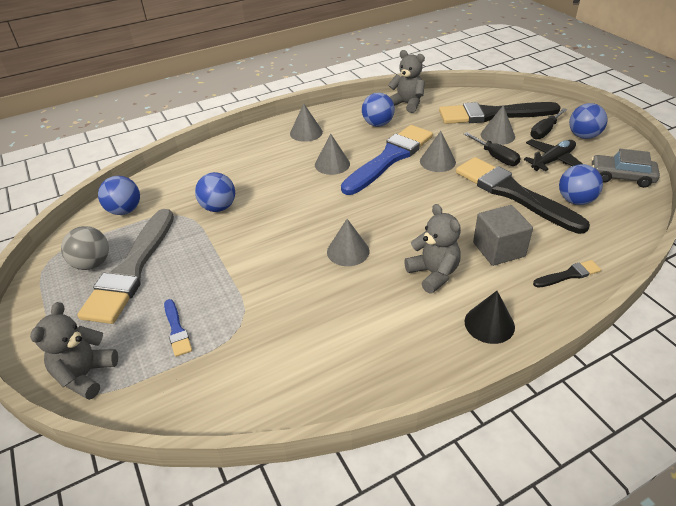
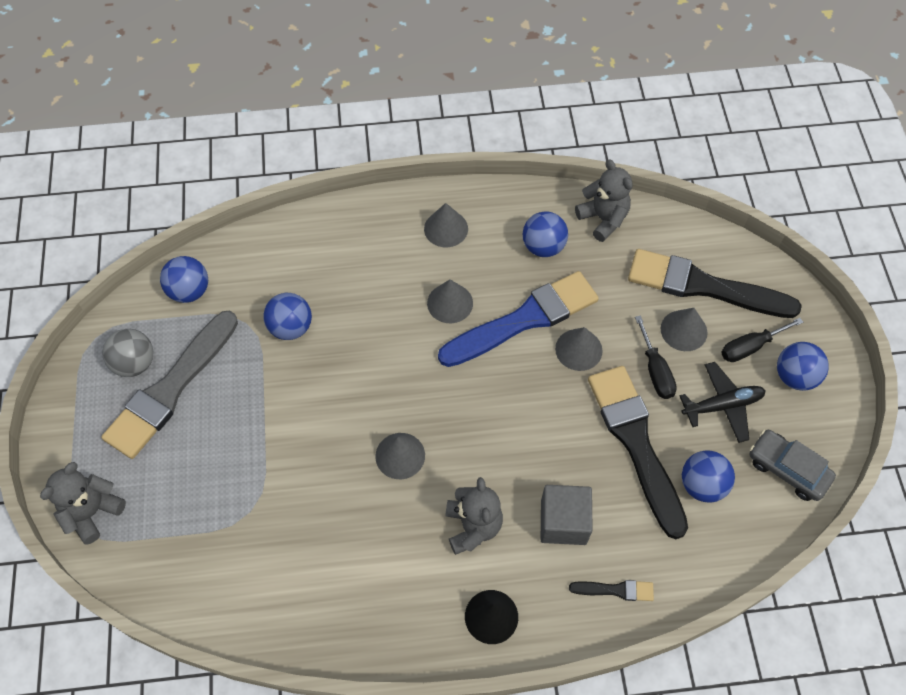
camera: 20 degrees right, 20 degrees up
blue brush [164,299,192,357] -> none

